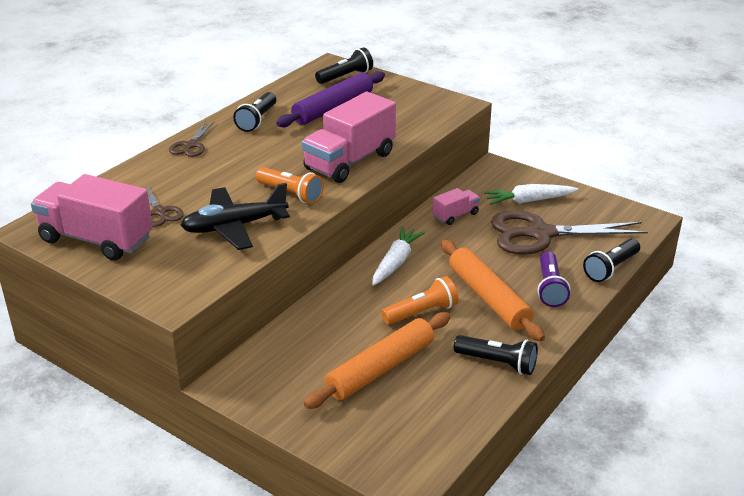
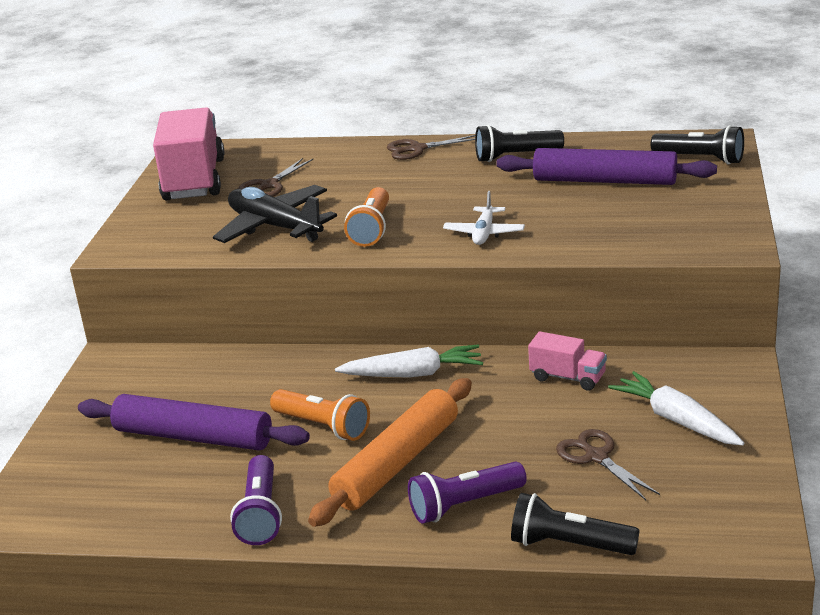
camera: 65 degrees right, 5 degrees down
pink truck [302,92,396,183] -> white plane [443,191,525,245]
orange rolling pin [304,312,450,409] -> purple rolling pin [78,394,310,451]
black flashlight [454,335,538,375] -> purple flashlight [230,455,282,545]
brown scissors [491,210,648,255] -> brown scissors [556,429,660,500], size x0.49

